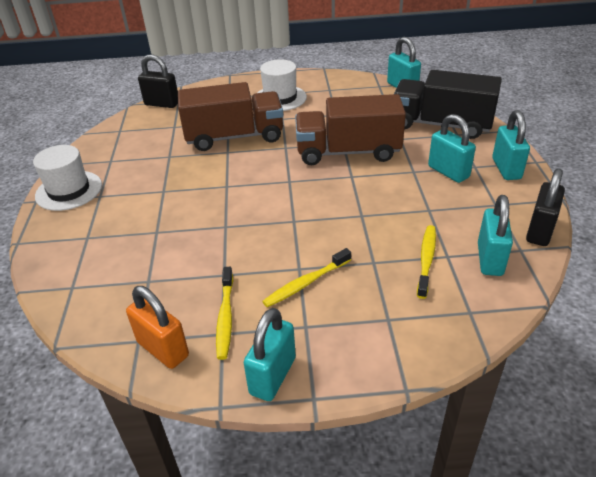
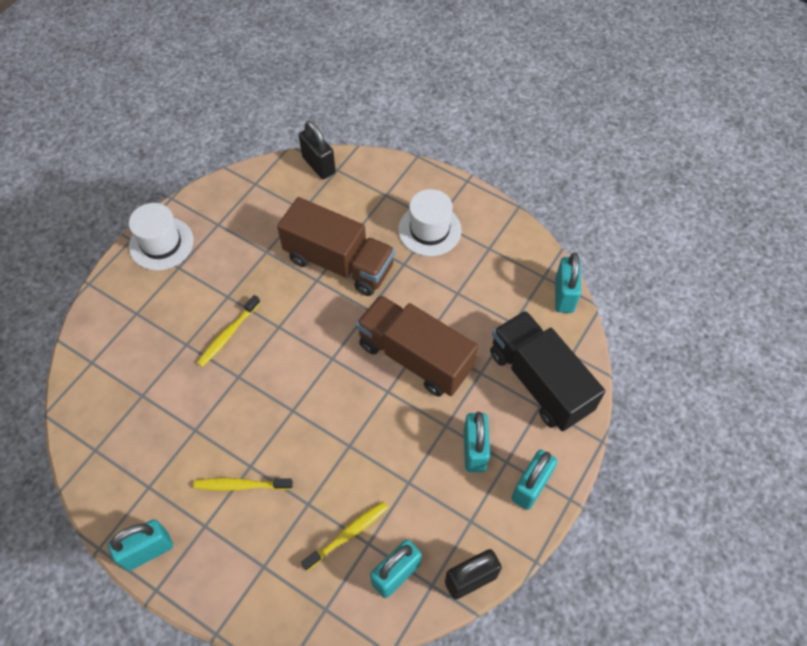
camera: 35 degrees right, 20 degrees up
orange padlock [126,286,189,369] -> none
yellow toothbrush [216,267,233,360] -> yellow toothbrush moved to [197,295,261,367]

